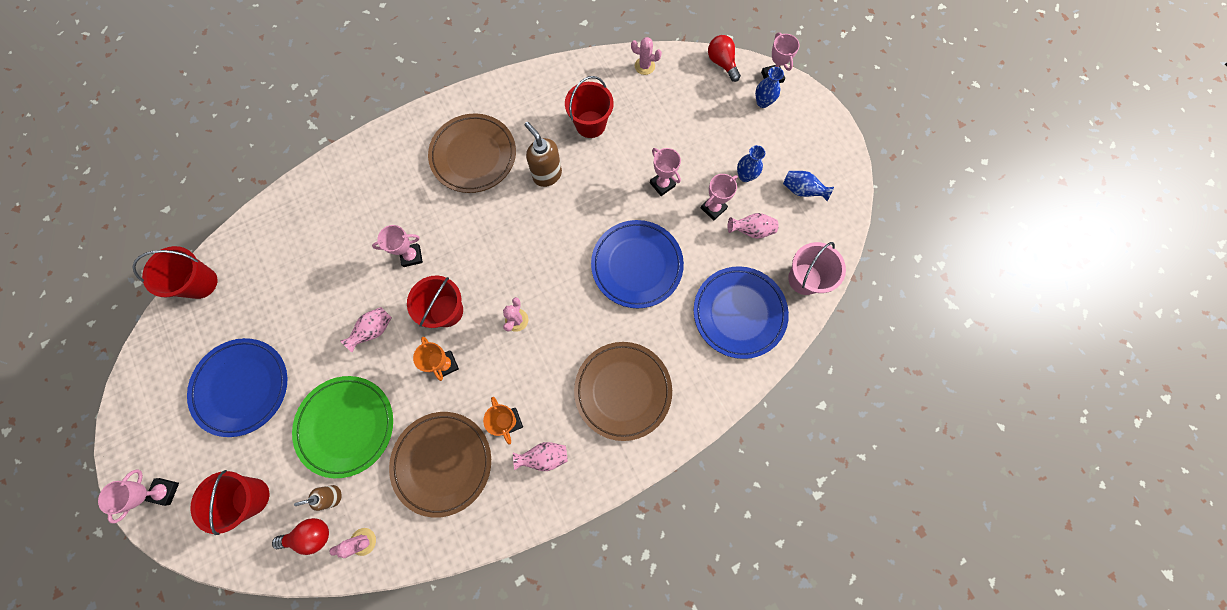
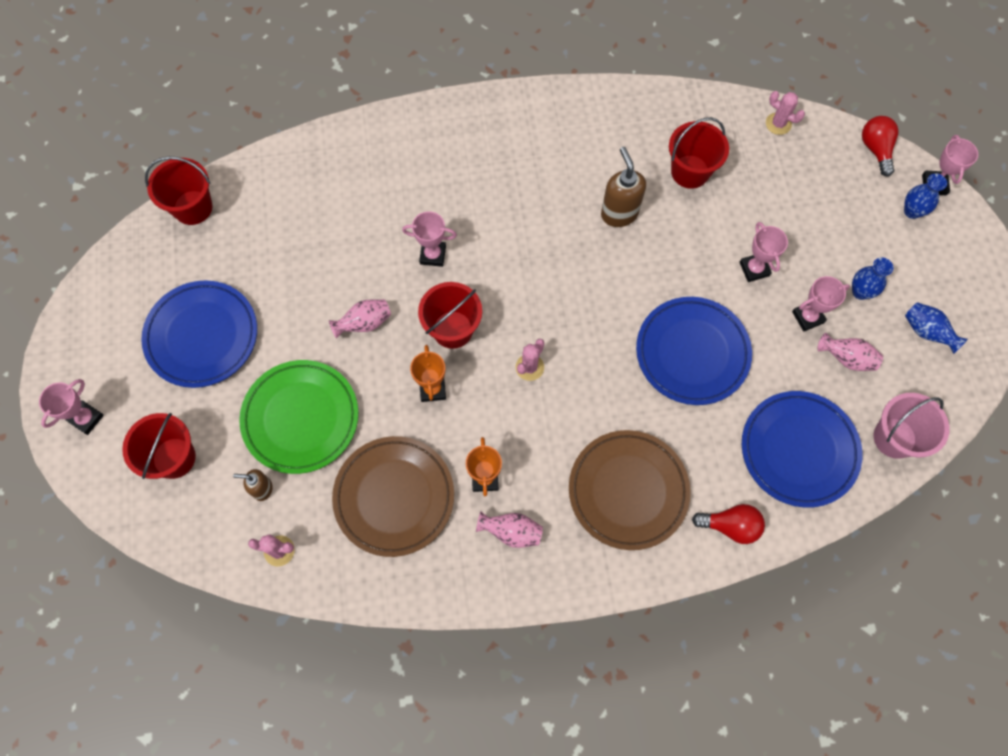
camera: 20 degrees right, 5 degrees down
red light bulb [272,518,329,555] -> red light bulb moved to [692,504,765,544]
brown plate [428,113,516,193] -> none

